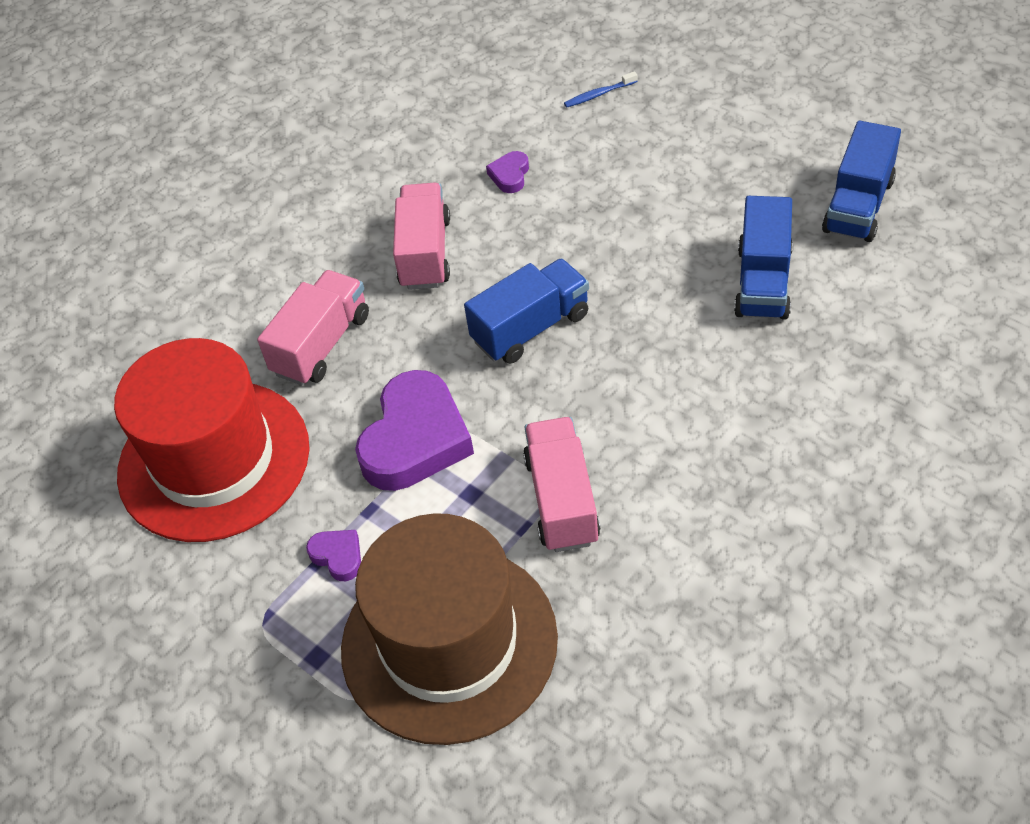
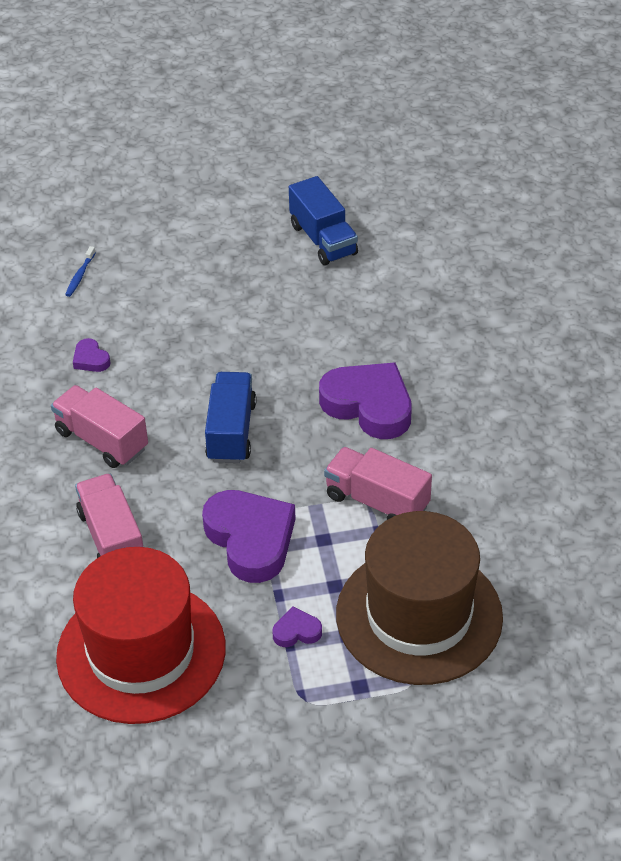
camera: 55 degrees left, 5 degrees down
blue truck [734,196,793,320] -> none
none -> purple heart [319,362,412,439]

